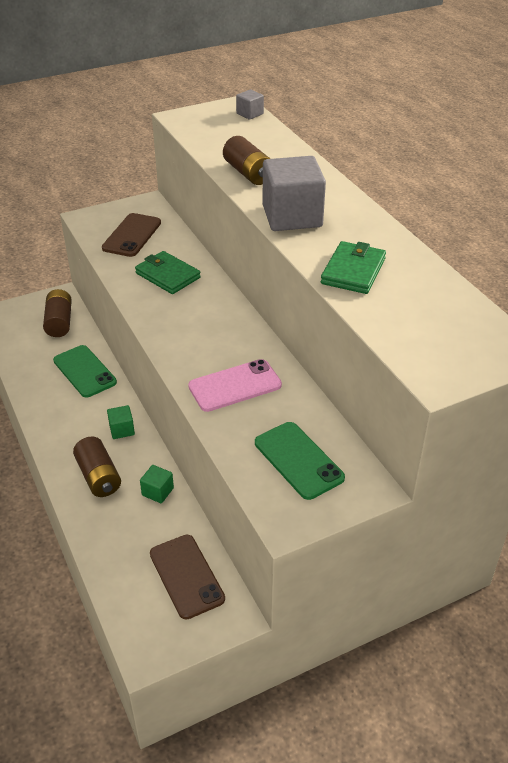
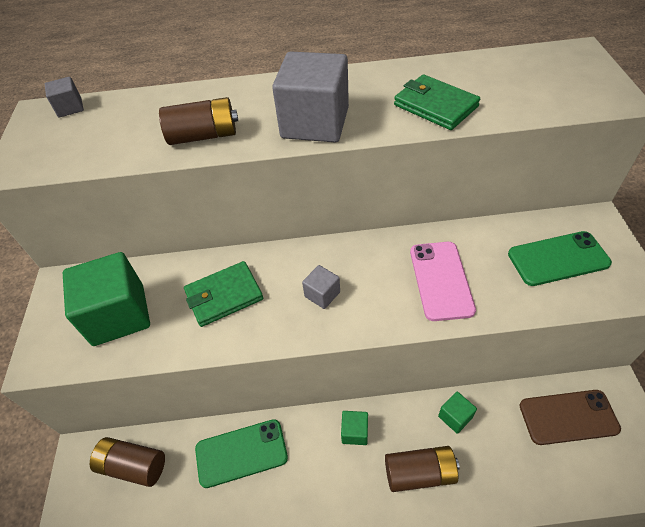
camera: 65 degrees left, 10 degrees up
brown phone [102,213,161,257] -> green cube [63,252,150,346]
none -> grey cube [302,265,340,309]

